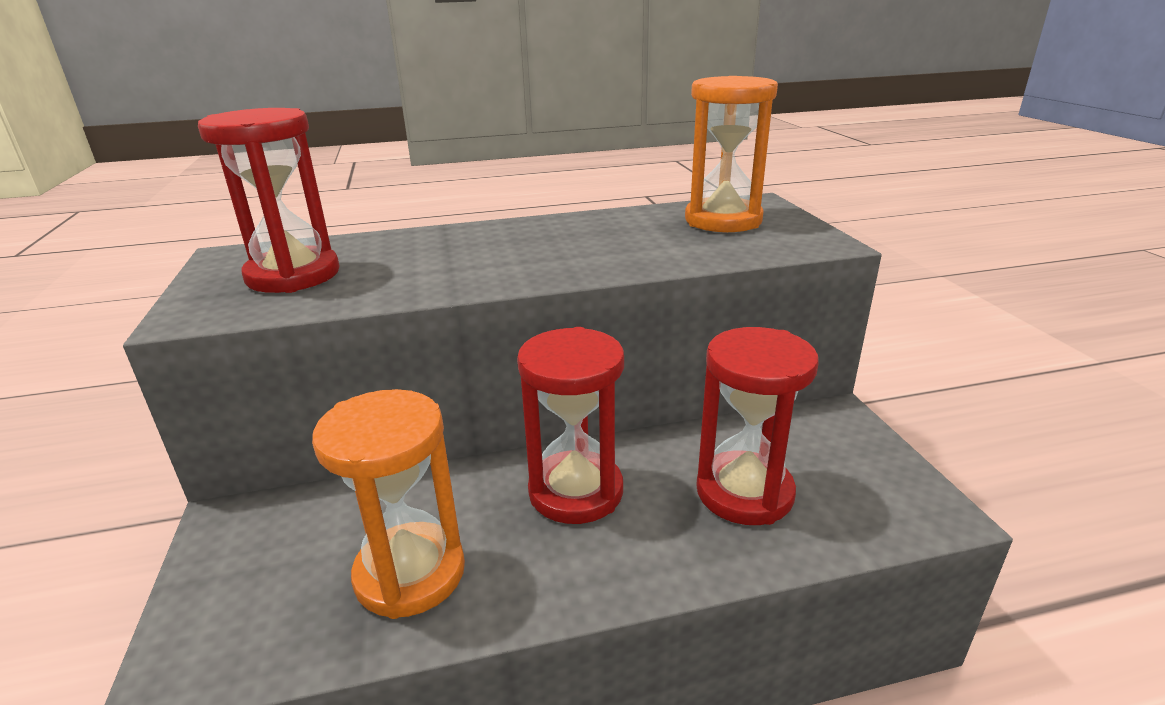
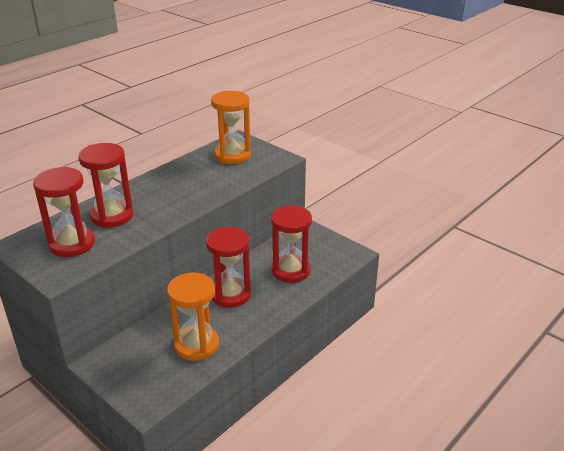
camera: 35 degrees left, 5 degrees up
none -> red hourglass [78,143,133,228]

